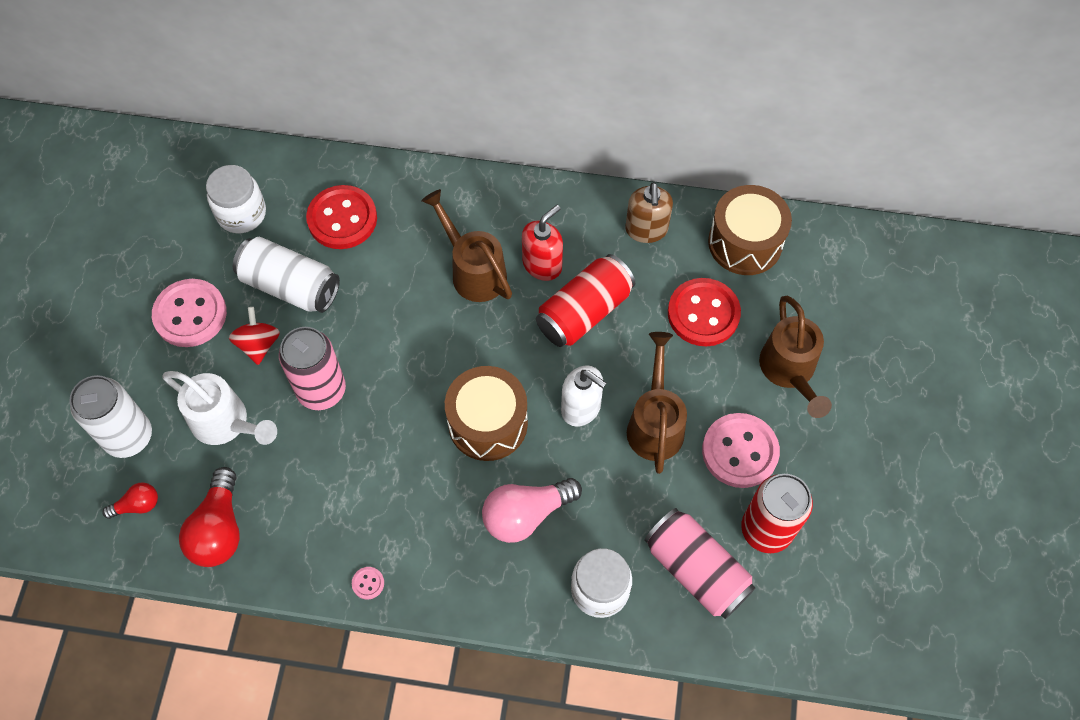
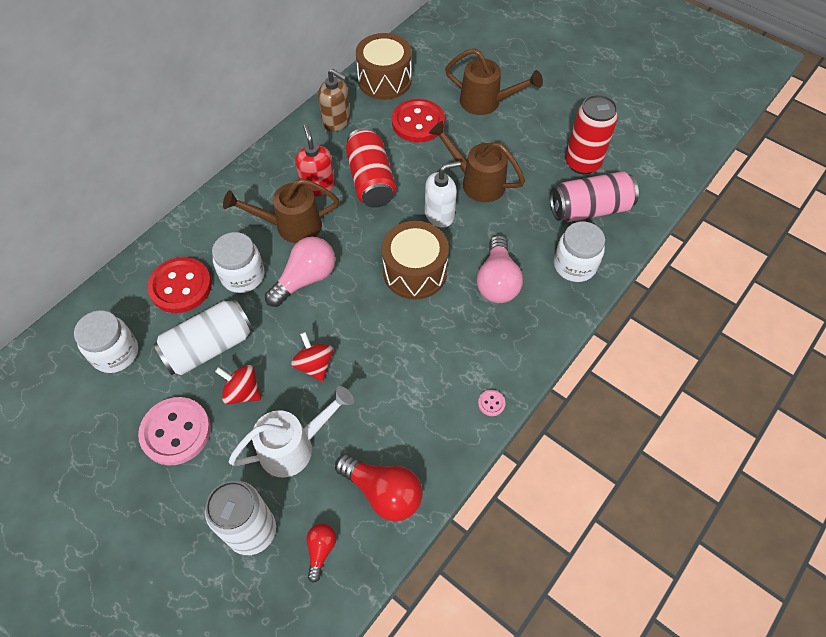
camera: 60 degrees left, 5 degrees down
pink can [279,327,346,410] -> red spinning top [291,332,334,382]
pink button [702,413,780,488] -> none
none -> white jar [212,232,264,293]
none -> pink light bulb [265,237,335,307]

